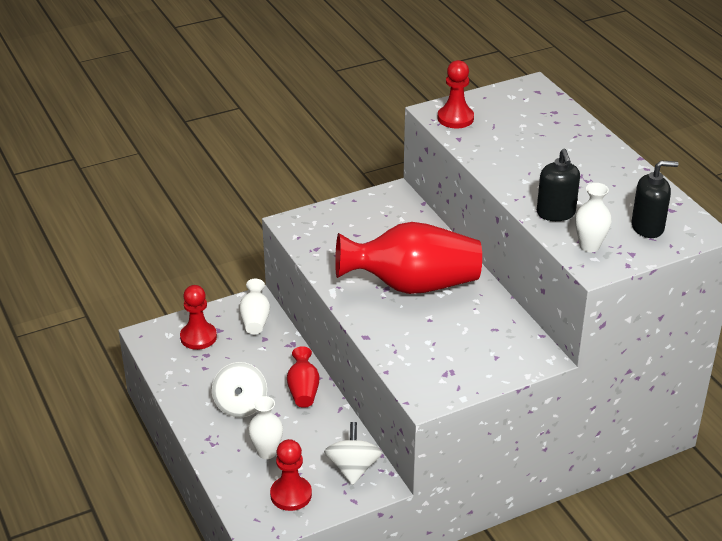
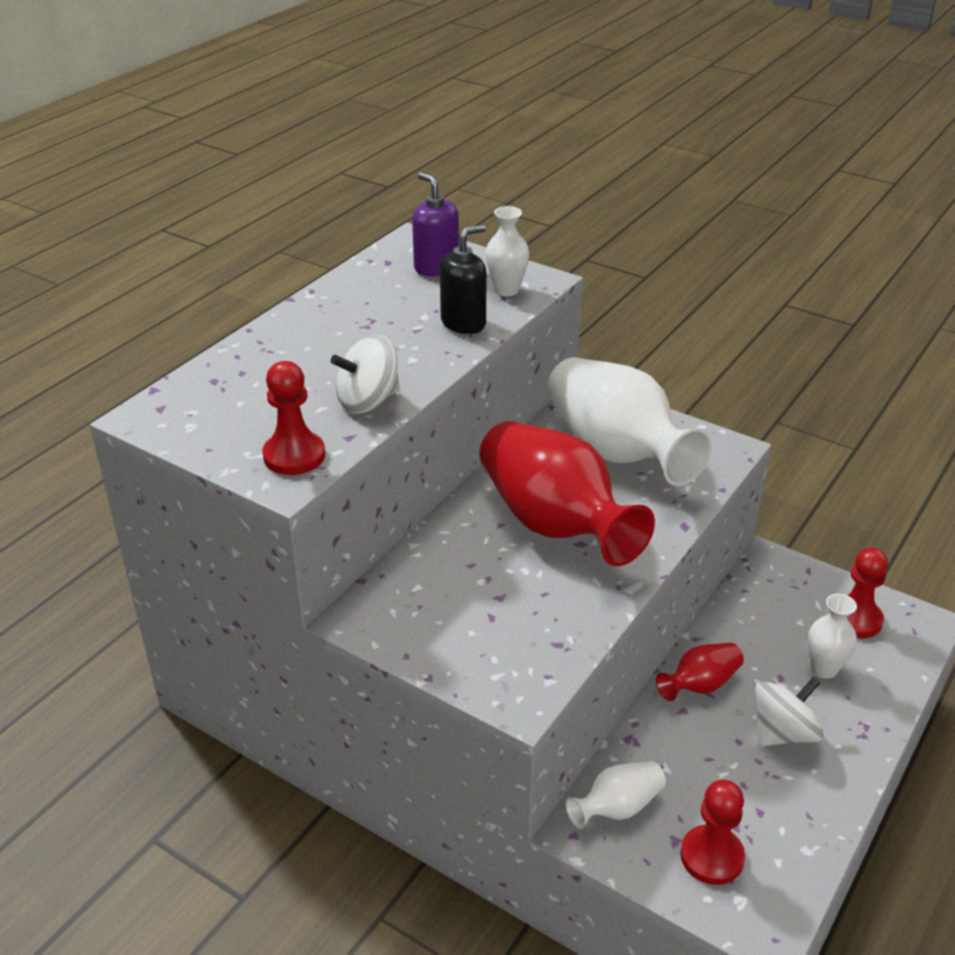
camera: 120 degrees left, 0 degrees up
white spinning top [324,422,382,485] -> white spinning top moved to [331,335,400,414]
black soap dispenser [632,160,678,238] -> purple soap dispenser [412,172,459,276]
none -> white vase [547,357,712,486]

